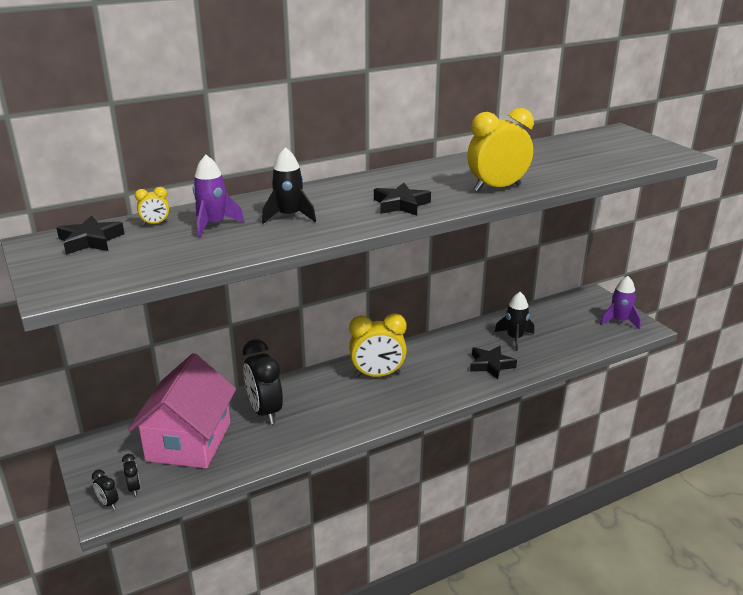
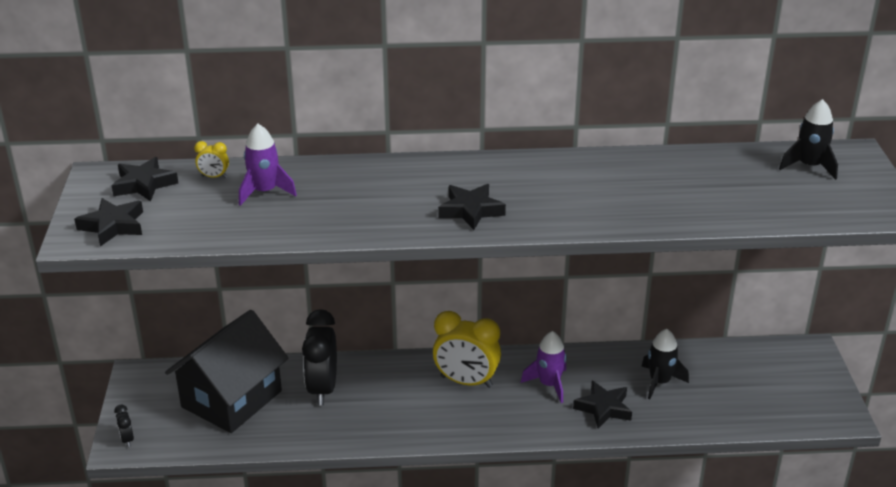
camera: 25 degrees right, 5 degrees up
black clock [122,454,140,496] -> none
pink house [128,353,236,468] -> black house [165,310,288,433]
black rocket [262,147,316,224] -> black rocket moved to [779,99,838,180]
yellow clock [467,108,534,191] -> none
purple rocket [600,276,641,330] -> purple rocket moved to [521,331,567,403]
none -> black star [74,198,143,246]

